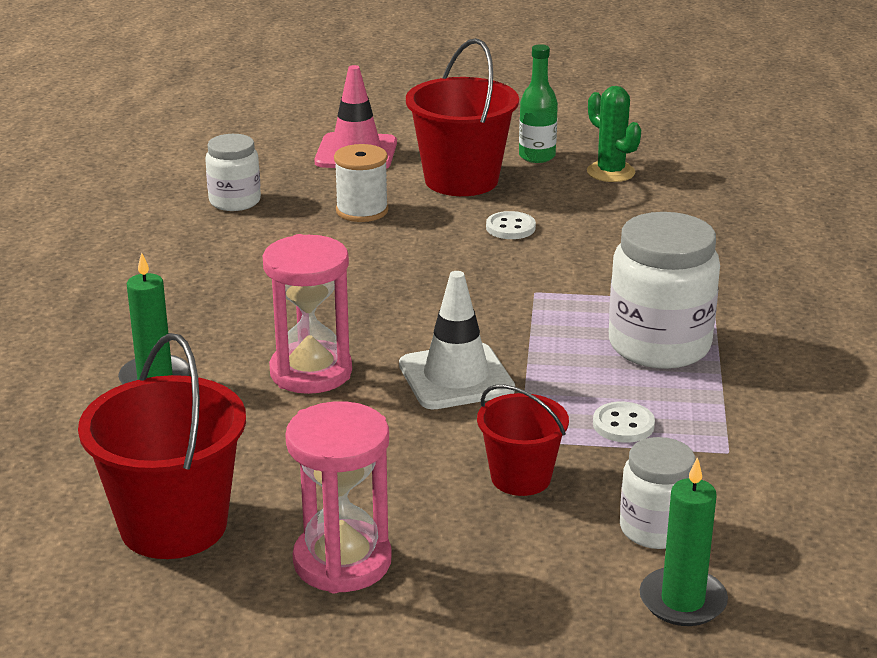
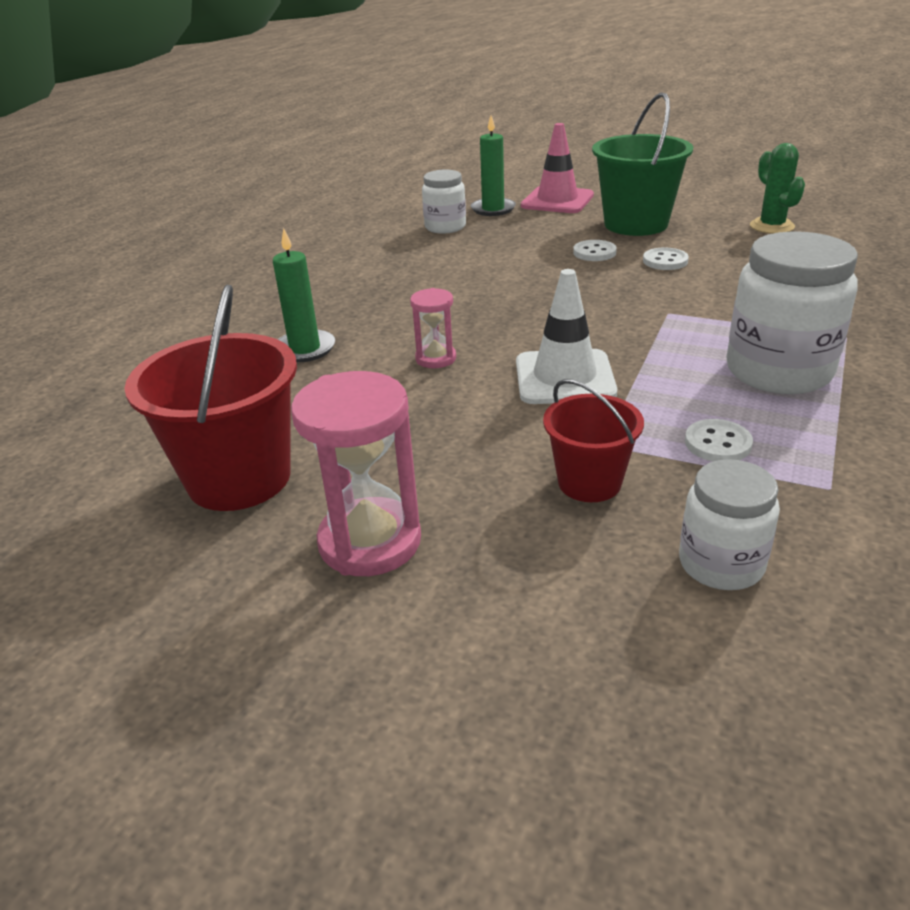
camera: 20 degrees right, 5 degrees up
pink hourglass [263,234,352,394] -> pink hourglass [410,288,456,368], size x0.55
white spool [334,144,389,222] -> none
red bucket [406,38,519,196] -> green bucket [592,92,693,236]
green bottle [519,44,558,163] -> none
green candle [640,457,728,626] -> green candle moved to [471,116,516,216]
none -> white button [573,240,617,261]

